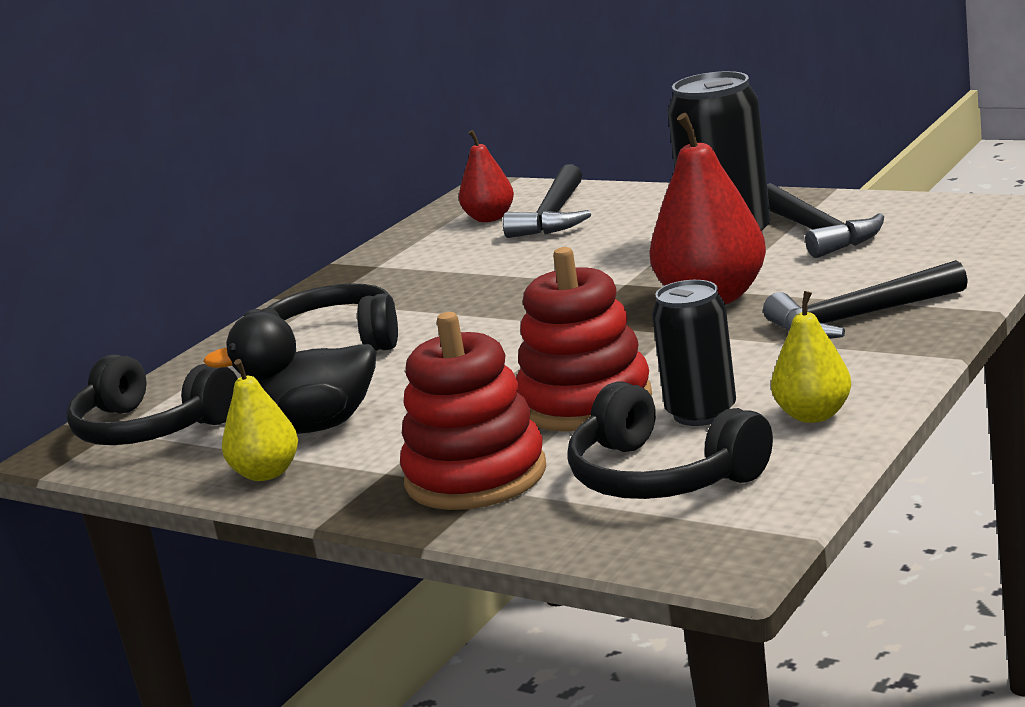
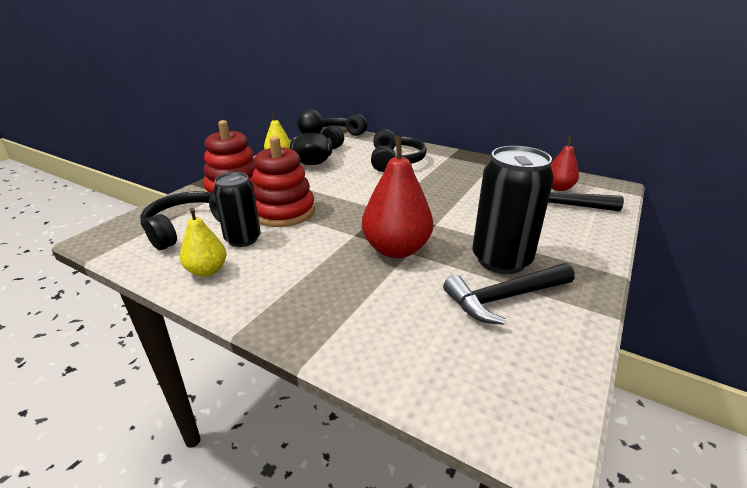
camera: 85 degrees right, 10 degrees up
black hammer [763,260,968,339] -> none

